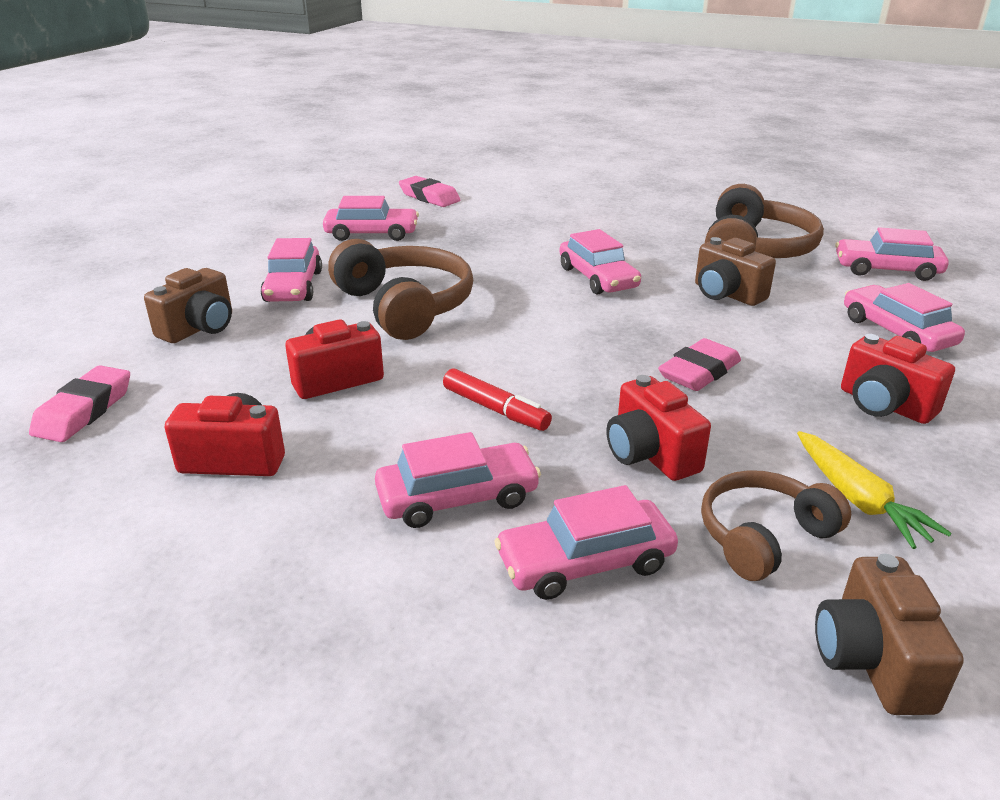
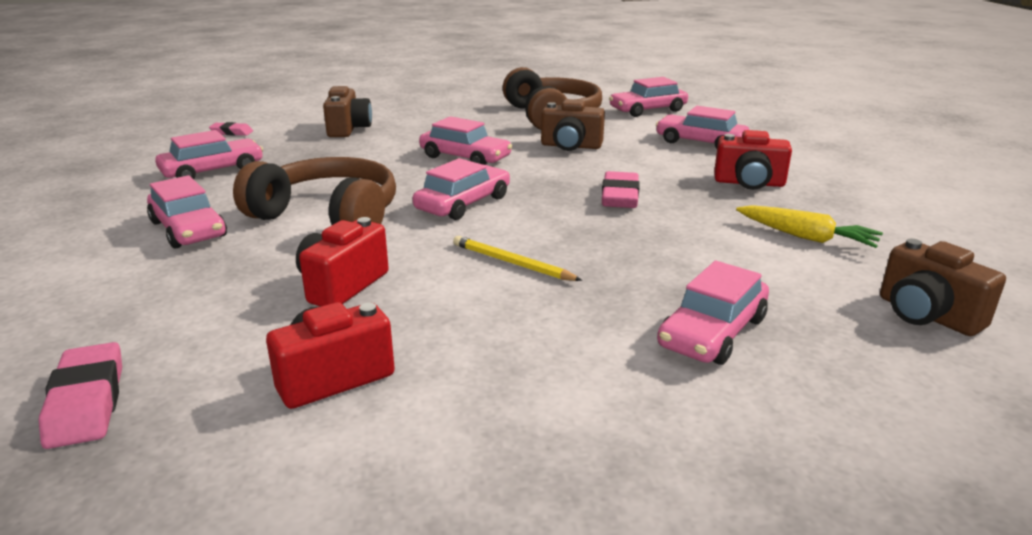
camera: 35 degrees left, 5 degrees down
brown camera [144,268,232,343] -> brown camera moved to [323,86,372,137]
pink car [375,432,541,528] -> pink car moved to [413,158,510,220]
pink eraser [399,176,460,207] -> pink eraser [209,122,253,136], size x0.60
red marker [443,368,552,431] -> yellow pencil [453,236,582,281]
red camera [606,375,711,481] -> none
brown headphones [701,470,851,581] -> none

